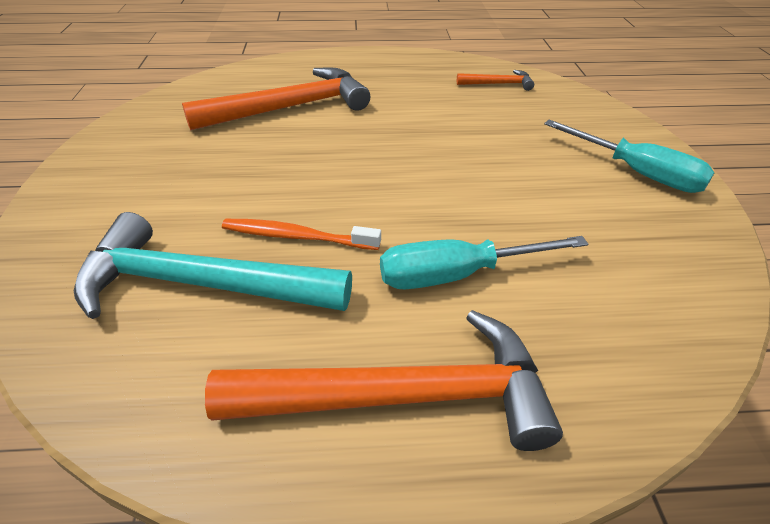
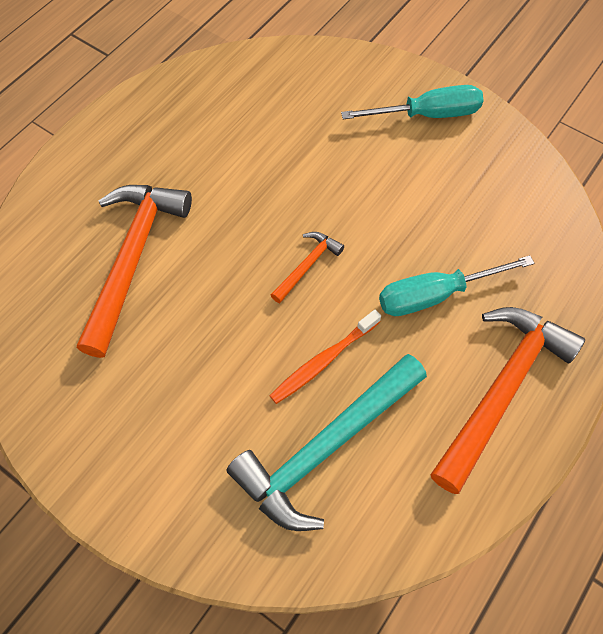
camera: 50 degrees left, 20 degrees up
turquoise screwdriver [380,236,588,289] -> turquoise screwdriver turned 45 degrees clockwise [379,255,534,316]
orange hammer [457,70,534,91] -> orange hammer moved to [271,232,344,303]

